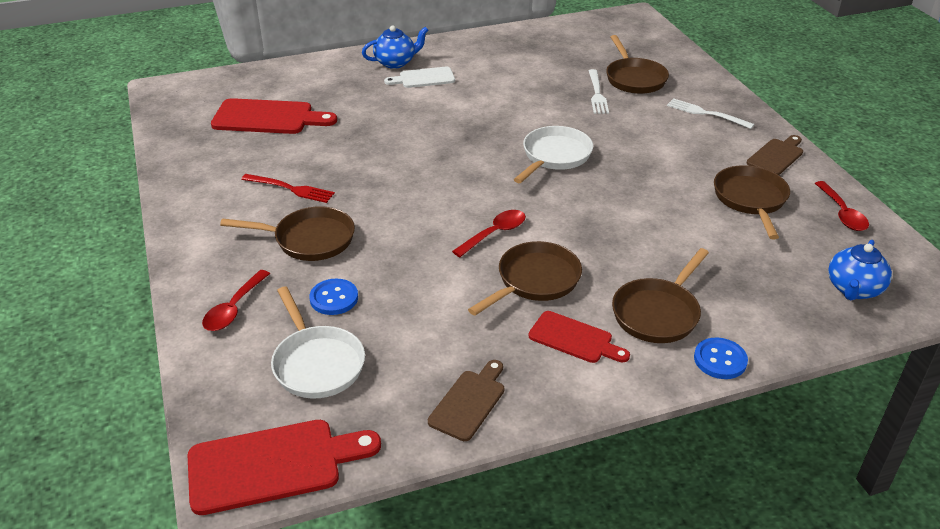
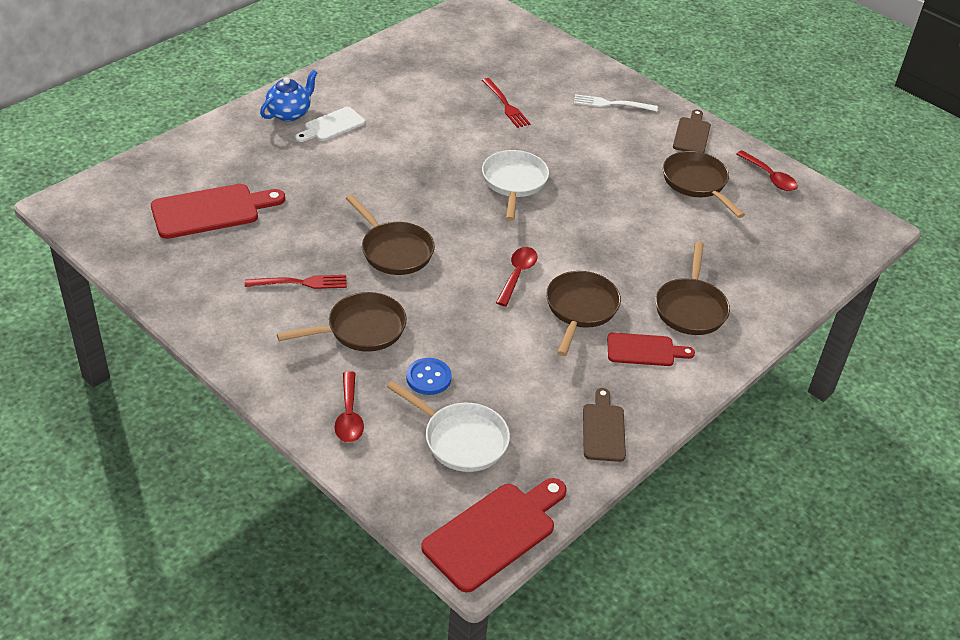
camera: 30 degrees left, 5 degrees up
white fork [589,69,609,114] -> red fork [482,78,531,128]
brown pan [606,35,669,94] -> brown pan moved to [346,194,435,275]
blue button [694,338,748,379] -> none
blue teapot [828,240,892,300] -> none

